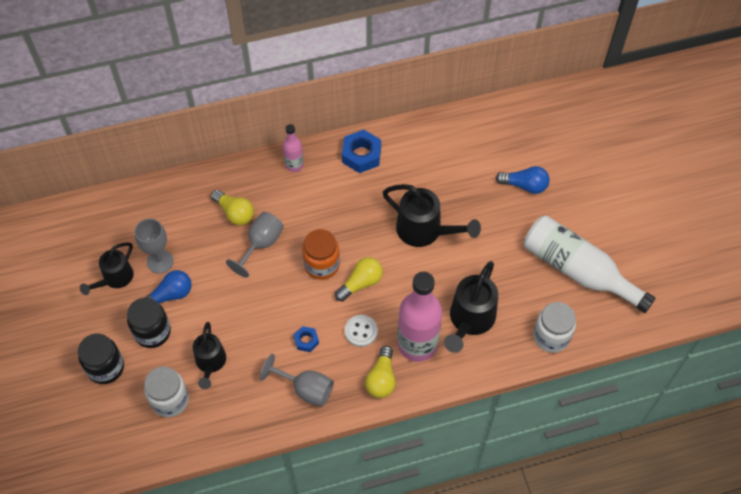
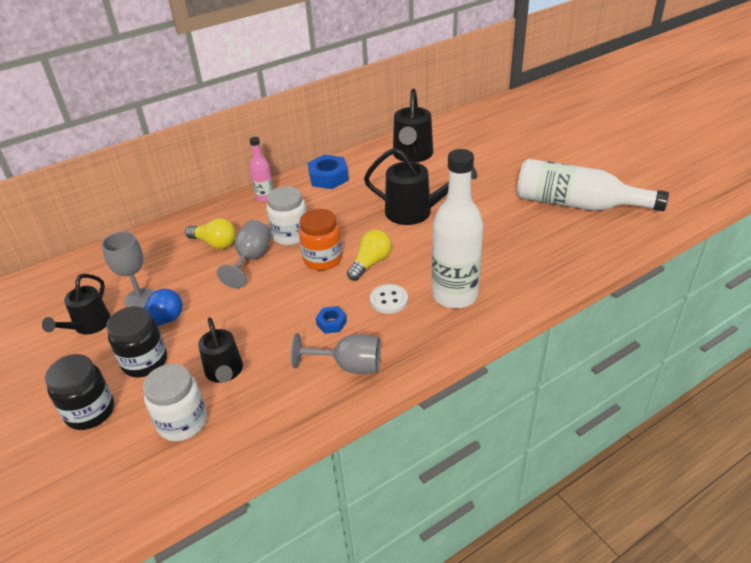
camera: 15 degrees left, 20 degrees down
yellow light bulb [365,346,396,398] -> none
pink bottle [398,272,442,362] -> white bottle [432,149,483,308]
black watering can [444,261,498,353] -> black watering can moved to [393,88,433,162]
blue light bulb [495,166,550,194] -> none
white jar [533,302,576,353] -> white jar moved to [267,186,307,245]

